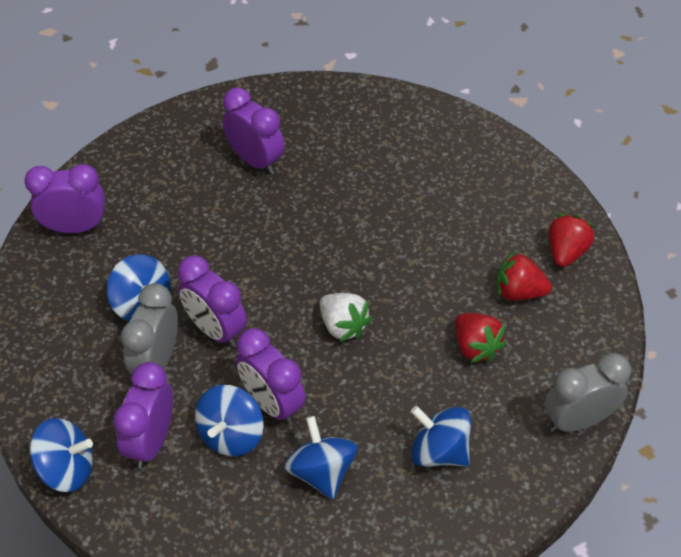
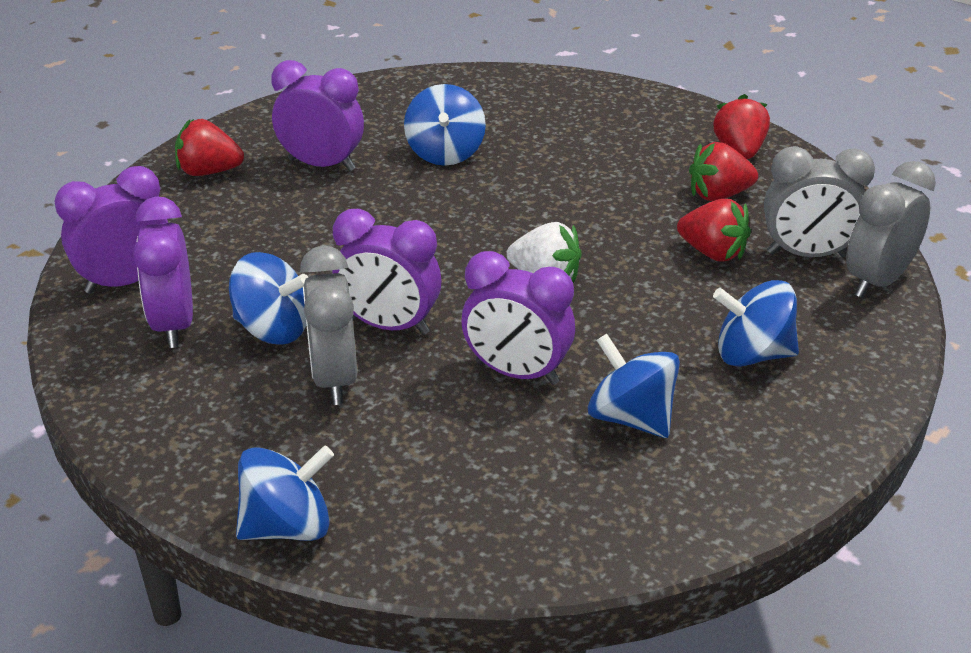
camera: 25 degrees left, 15 degrees down
purple clock [113,362,173,469] -> purple clock moved to [133,196,193,348]
blue spinning top [195,385,264,456] -> blue spinning top moved to [404,84,486,166]
none -> red strawberry [175,119,244,176]
none -> grey clock [764,146,875,257]

